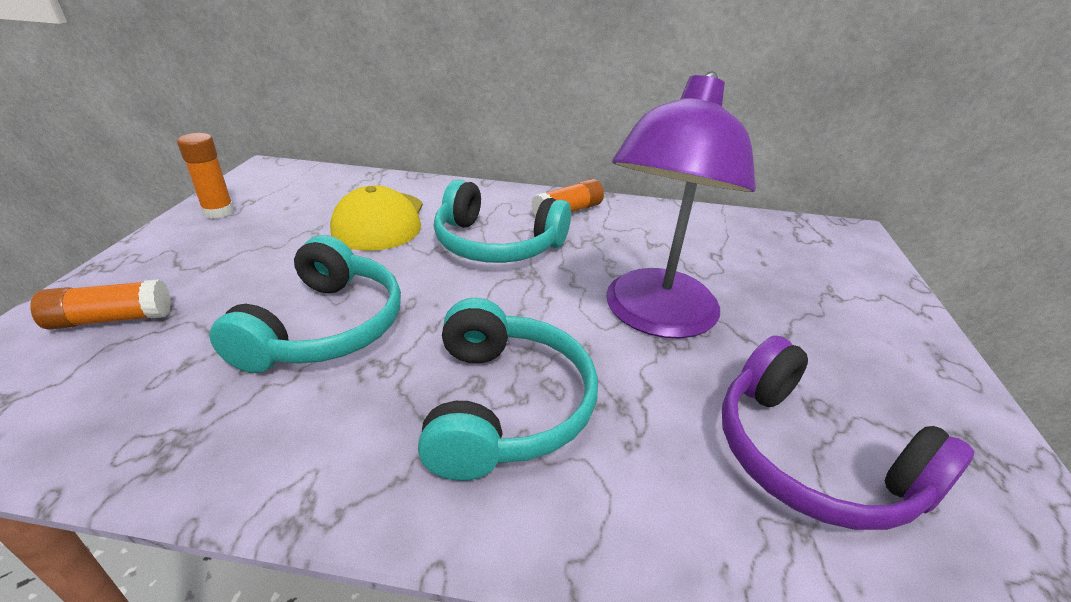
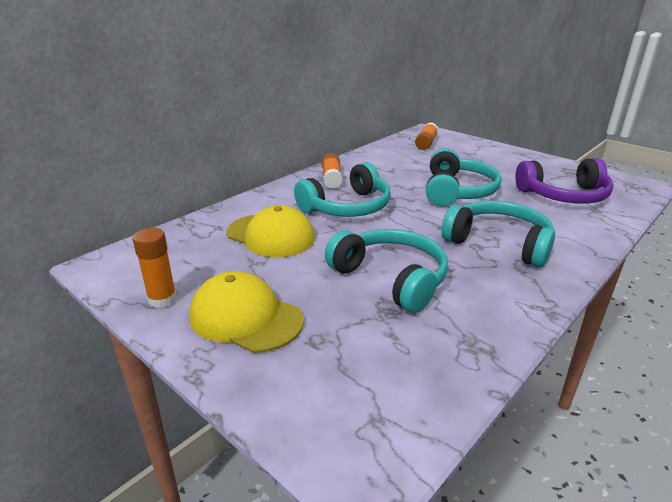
camera: 55 degrees left, 5 degrees down
orange glue stick [30,279,171,330] -> orange glue stick moved to [415,122,438,150]
purple lamp [606,71,756,339] -> turquoise headphones [426,148,501,206]
none -> yellow cap [189,271,304,353]

